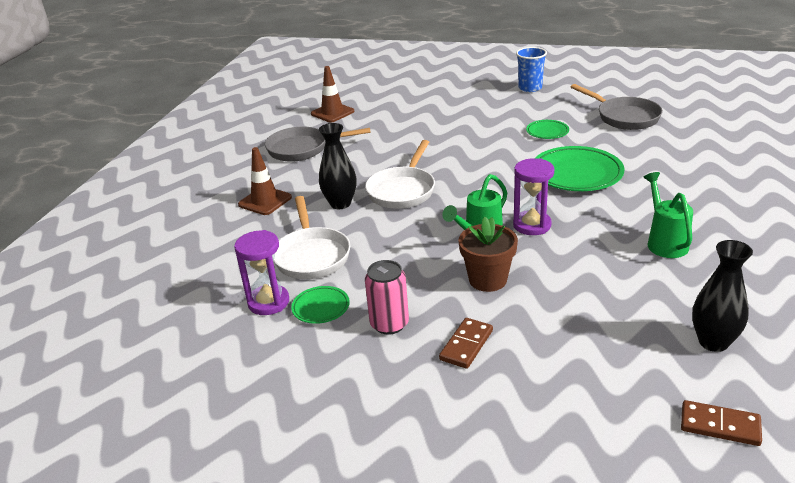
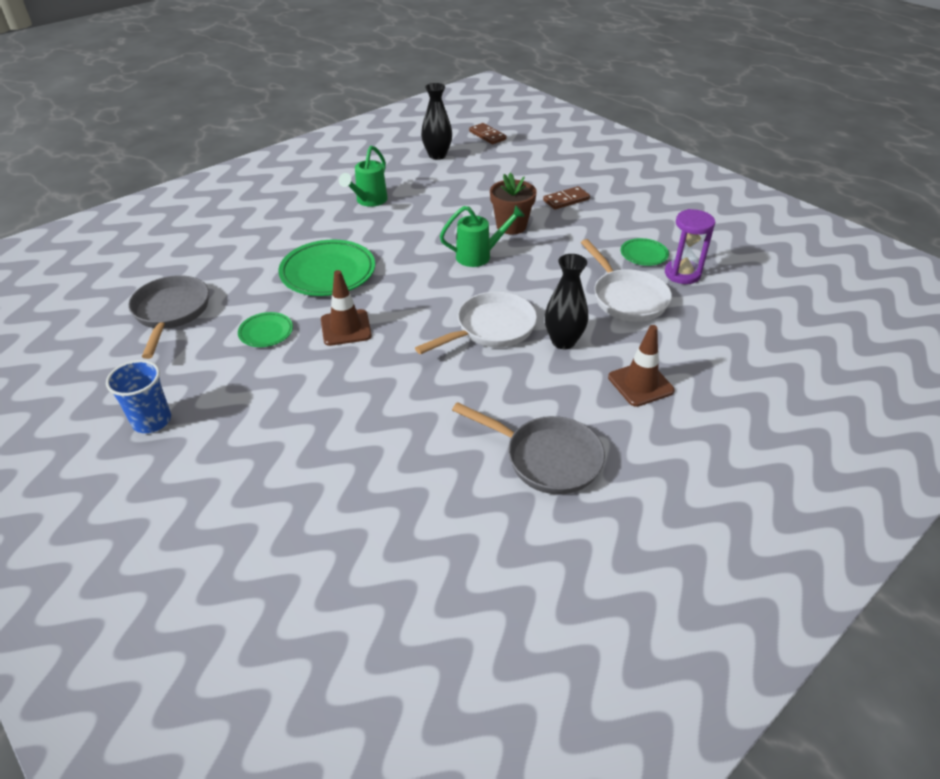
camera: 150 degrees left, 10 degrees up
white pan [273,196,350,279] -> white pan turned 135 degrees clockwise [581,239,672,322]
brown traffic cone [311,66,354,122] -> brown traffic cone moved to [321,270,372,346]
pink can [365,260,409,335] -> none
purple hourglass [513,158,554,235] -> none

